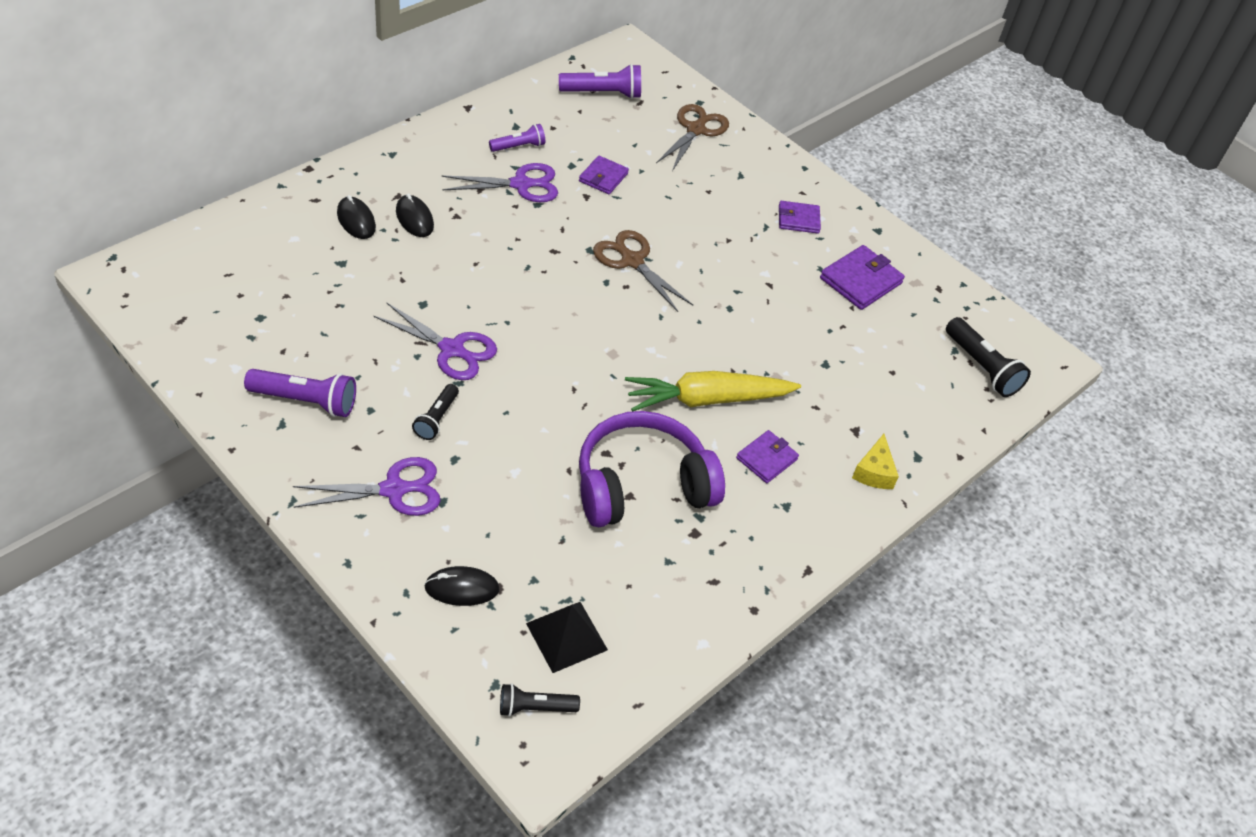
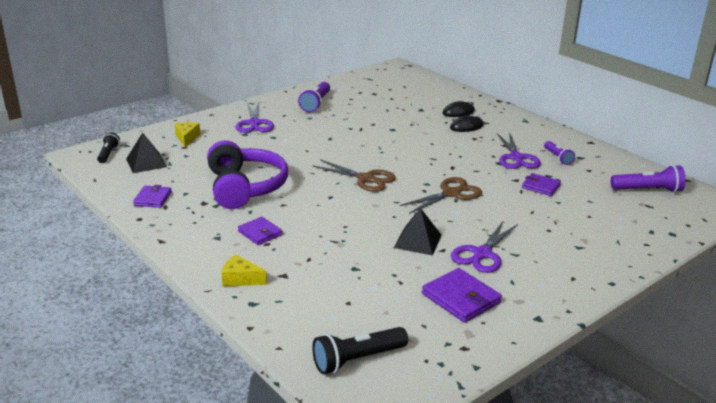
camera: 100 degrees right, 20 degrees down
purple scissors [373,302,497,380] -> purple scissors moved to [451,221,518,273]
black flashlight [412,384,459,440] -> none
black mouse [424,566,500,606] -> yellow cheese [175,122,200,147]
purple flashlight [559,64,641,99] -> purple flashlight turned 90 degrees counterclockwise [611,165,685,193]
yellow carrot [625,371,801,412] -> none
brown scissors [656,104,729,171] -> brown scissors moved to [313,159,396,192]
purple wallet [779,201,821,234] -> purple wallet moved to [133,185,172,208]
none -> black pyramid [394,208,442,256]

